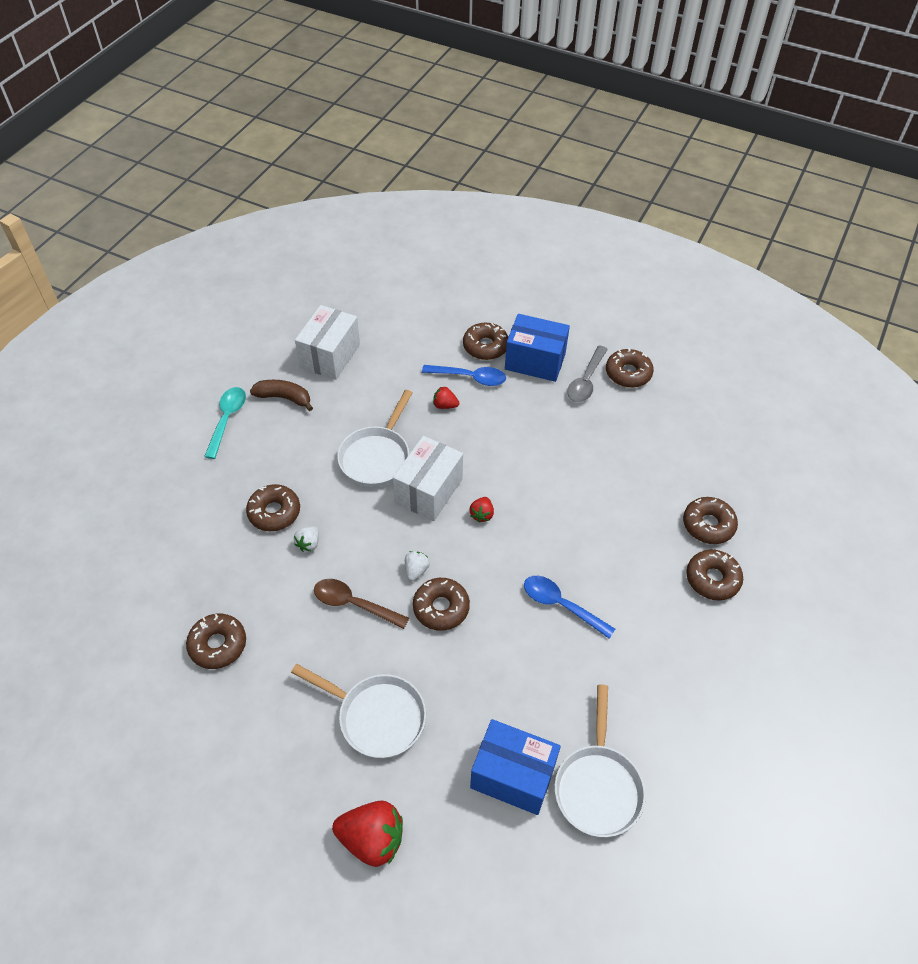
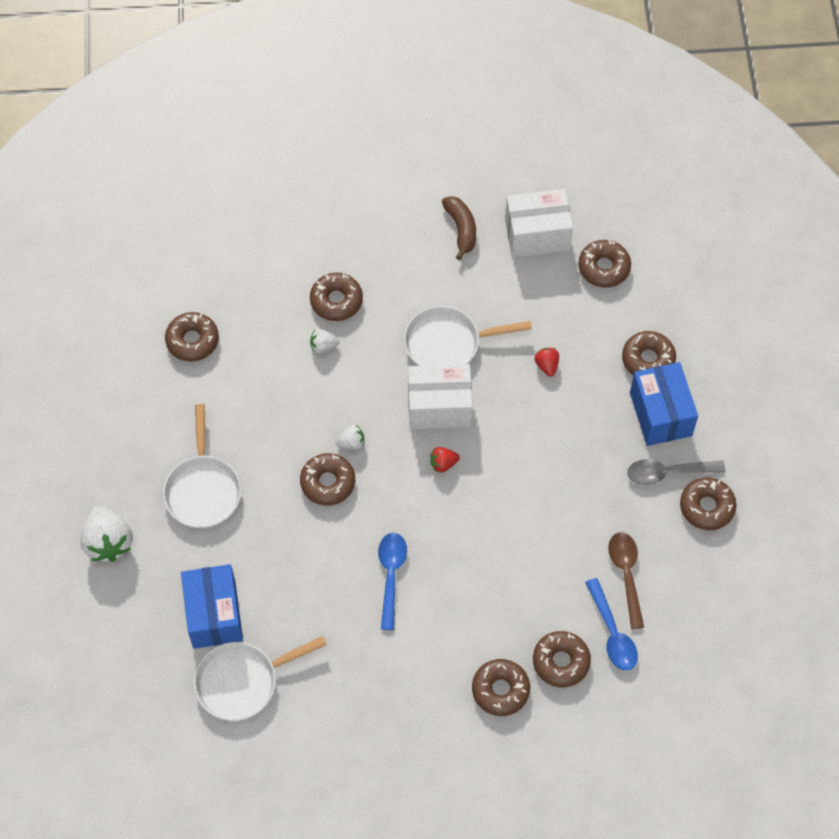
camera: 60 degrees right, 10 degrees up
turquoise spoon [204,387,246,459] -> none
brown spoon [314,579,409,629] -> brown spoon moved to [608,532,644,629]
red strawberry [332,800,403,867] -> white strawberry [81,506,133,562]
blue spoon [422,365,506,386] -> blue spoon moved to [585,578,638,671]
none -> brown donut [578,240,631,288]

